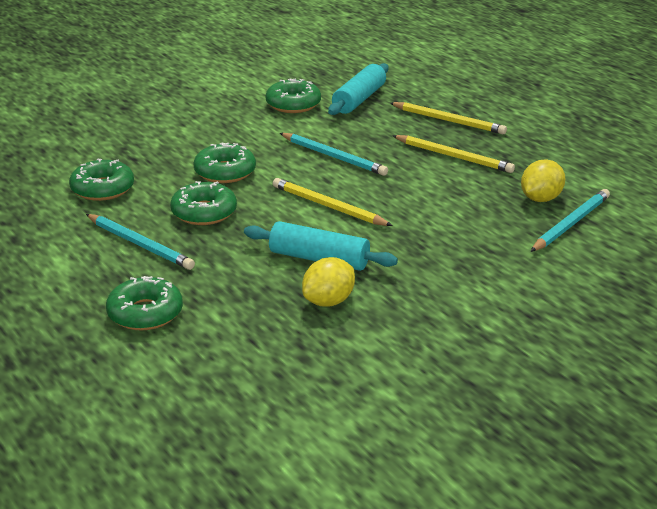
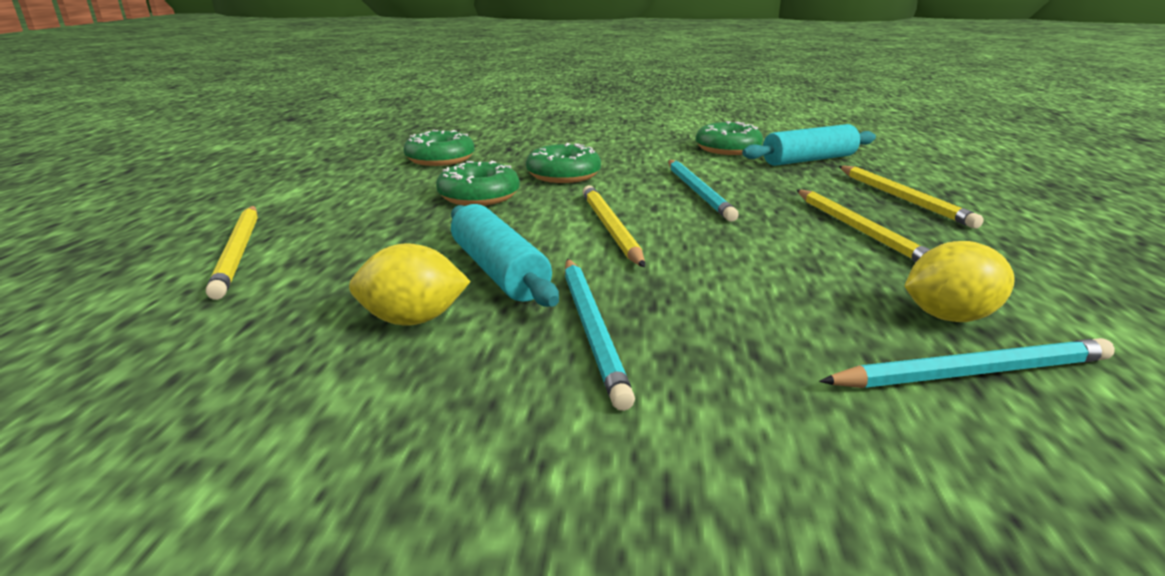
camera: 40 degrees right, 5 degrees down
turquoise pencil [86,214,195,270] -> turquoise pencil moved to [565,259,635,411]
green donut [106,276,183,330] -> yellow pencil [206,206,258,300]

